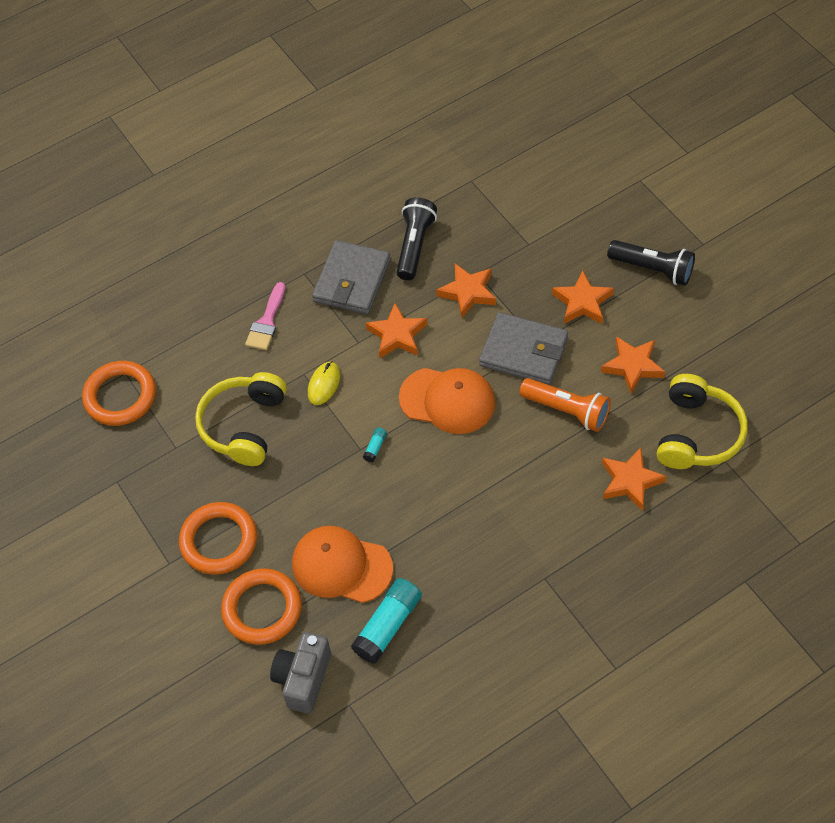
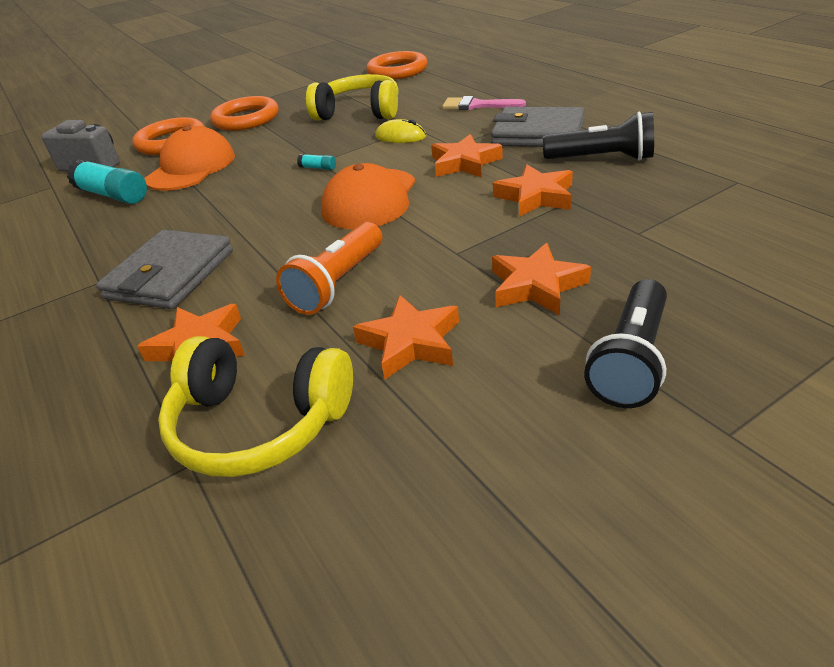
camera: 90 degrees right, 20 degrees down
grey wallet [479,312,568,385] -> grey wallet moved to [96,230,233,309]

